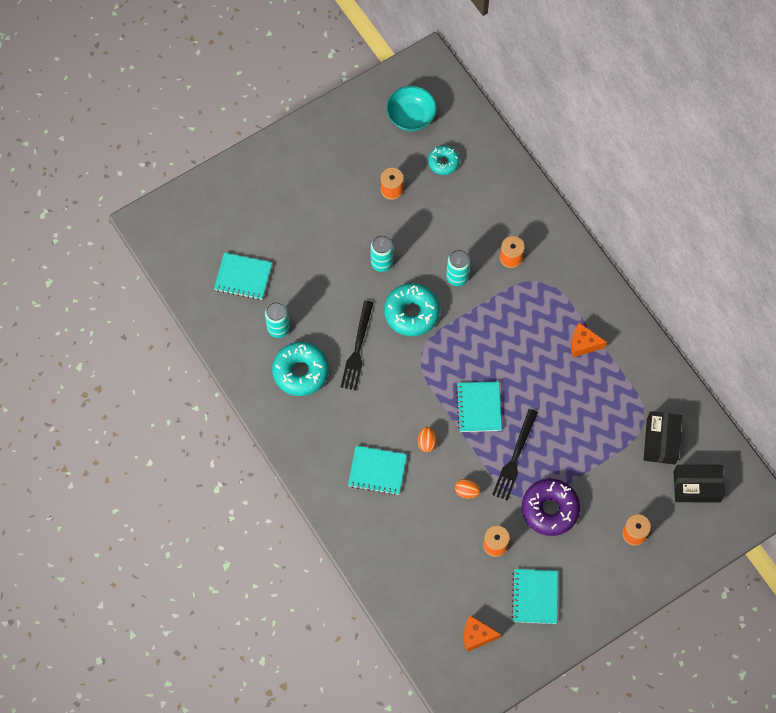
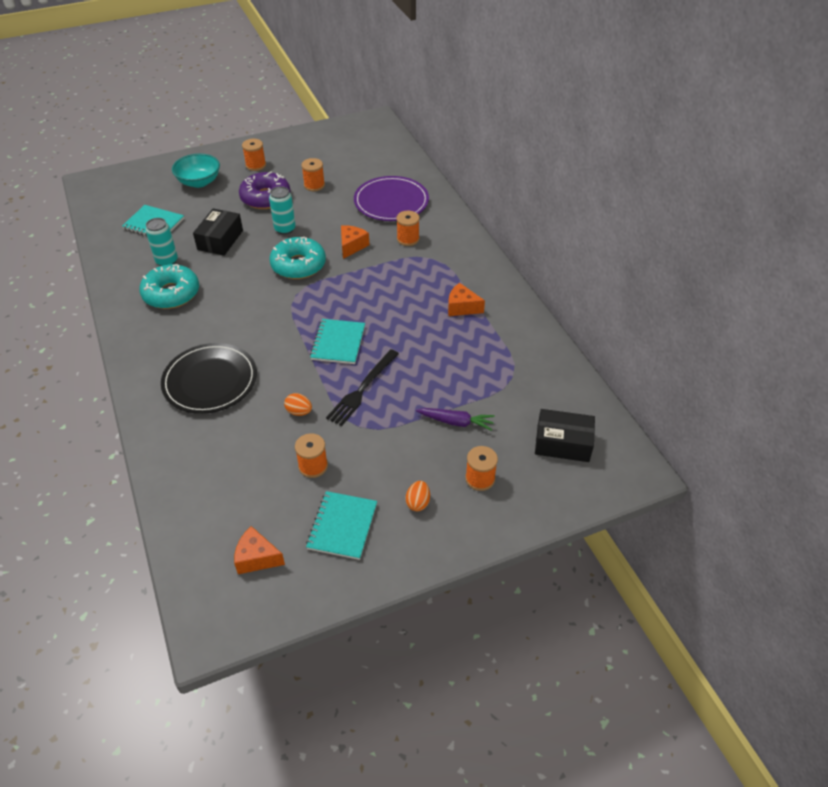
camera: 10 degrees right, 20 degrees down
black fork [341,300,374,390] -> none
turquoise notebook [348,446,407,495] -> black plate [161,343,257,414]
turquoise bowl [386,86,437,131] -> turquoise bowl moved to [172,153,220,188]
orange egg [418,427,437,452] -> orange egg moved to [406,481,430,511]
turquoise donut [428,145,460,175] -> none
turquoise can [446,250,471,286] -> orange cheese [341,225,369,259]
purple donut [522,479,580,536] -> purple donut moved to [239,171,290,209]
black box [644,411,682,465] -> black box moved to [193,208,243,256]
none -> orange spool [242,139,266,171]
none -> purple plate [354,176,429,221]
none -> purple carrot [416,408,495,431]

